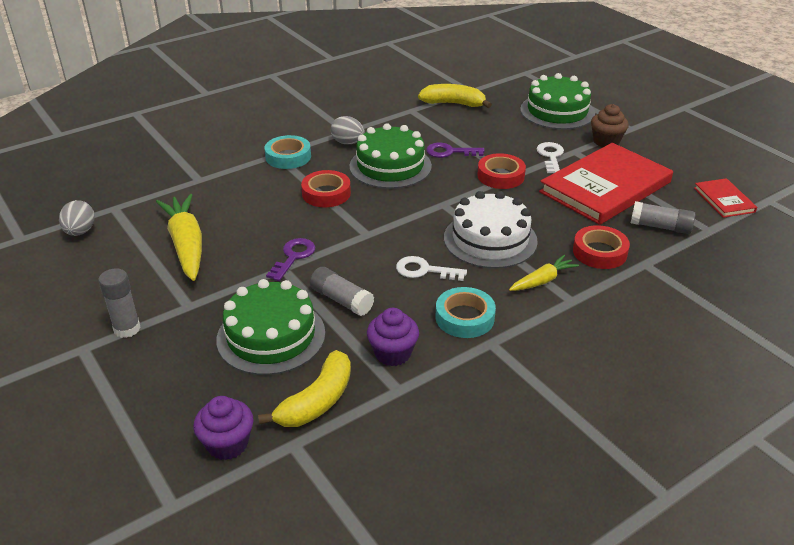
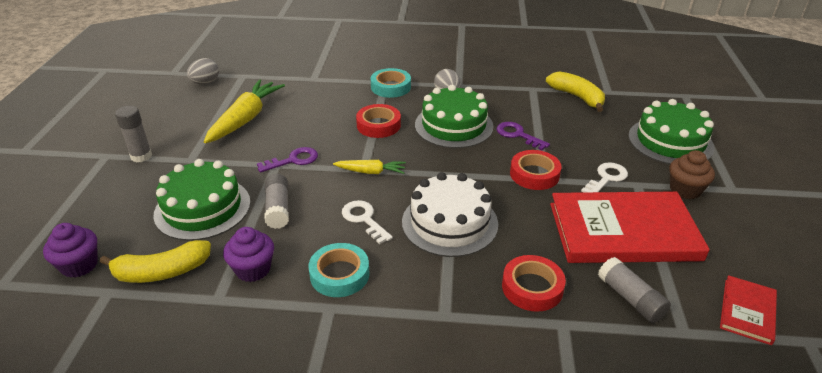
camera: 40 degrees right, 0 degrees up
yellow carrot [509,255,579,291] -> yellow carrot moved to [333,160,406,174]

